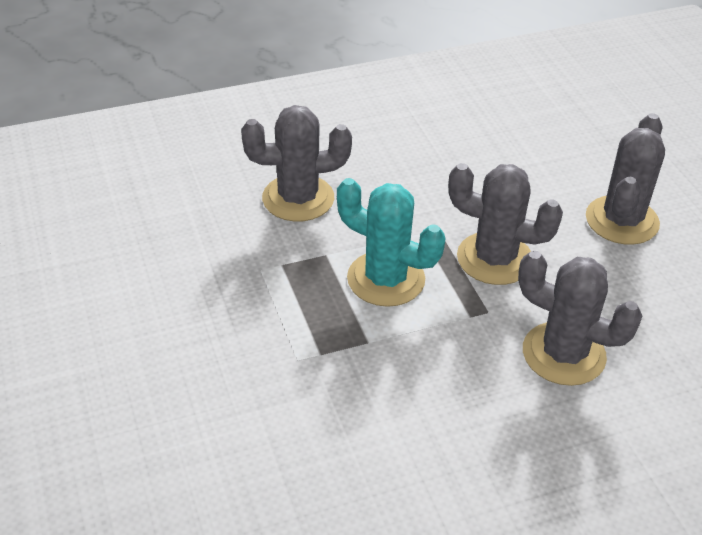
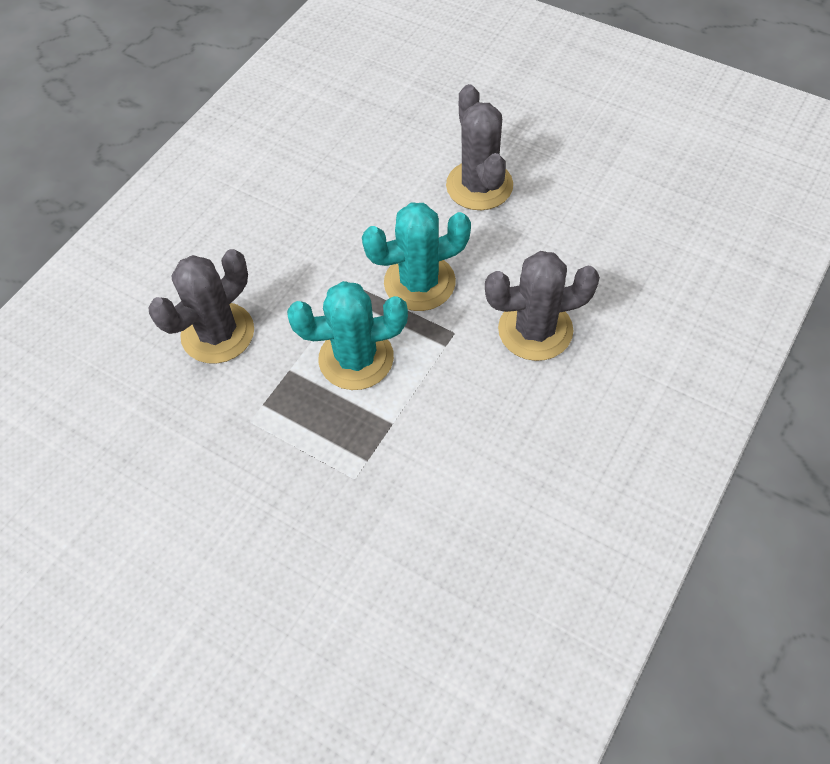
camera: 35 degrees left, 15 degrees up
grey cactus [448,163,563,285] -> turquoise cactus [362,202,471,311]

